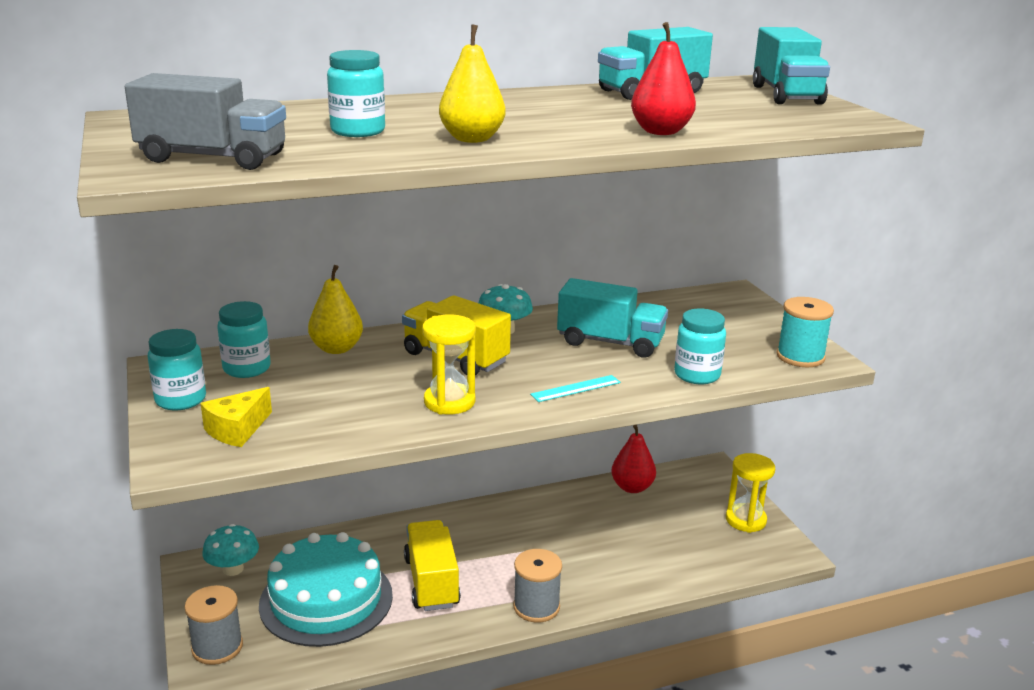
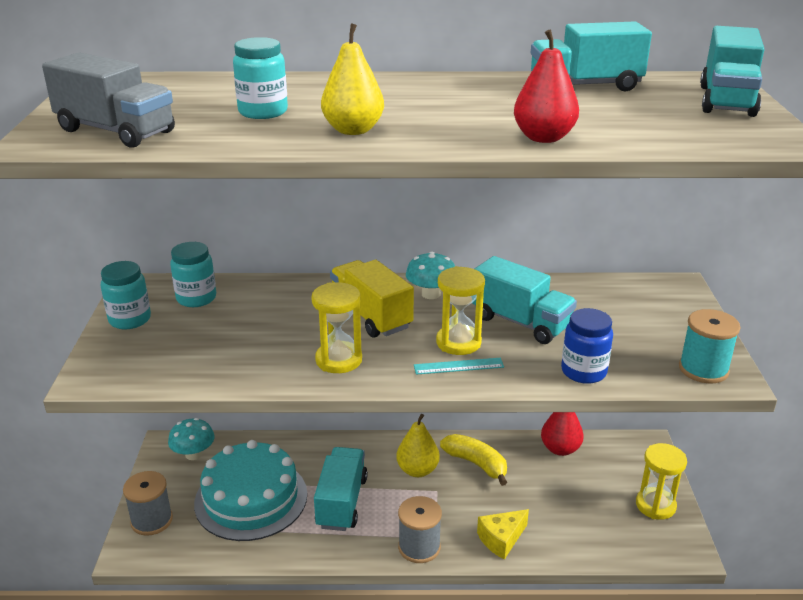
camera: 20 degrees right, 5 degrees up
yellow cheese [201,387,272,447] -> yellow cheese moved to [477,509,529,560]
yellow pear [308,265,363,354] -> yellow pear moved to [396,414,440,477]
yellow truck [404,520,461,611] -> turquoise truck [314,447,368,531]
turquoise jar [674,308,726,384] -> blue jar [561,308,613,384]
none -> yellow hourglass [436,266,485,355]
none -> yellow banana [440,434,507,486]

